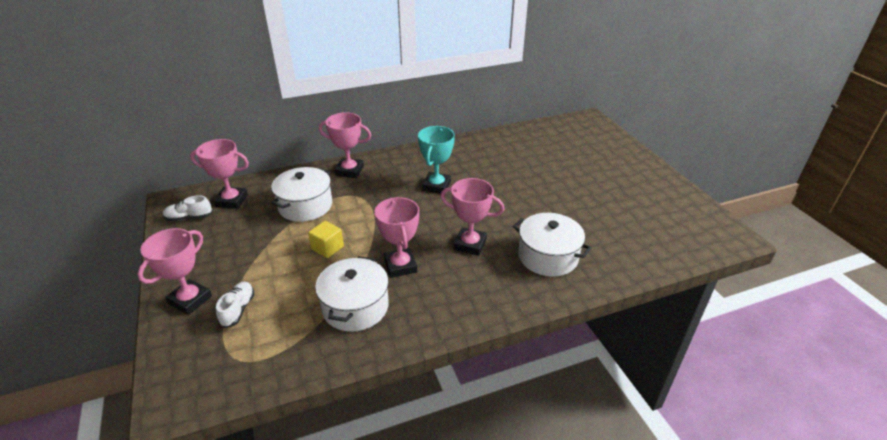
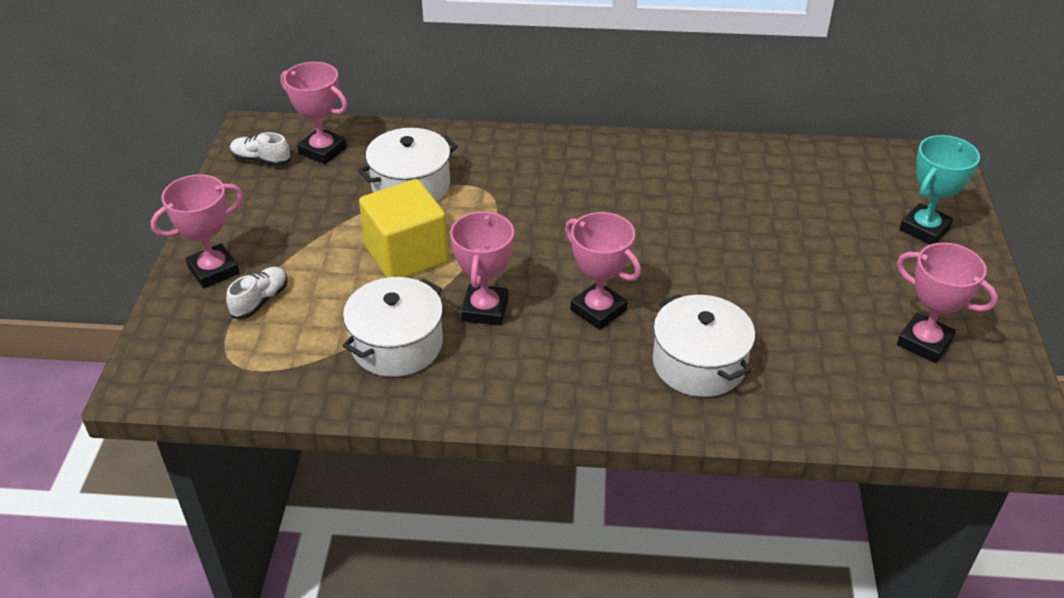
camera: 25 degrees right, 5 degrees up
yellow cube [308,221,344,258] -> yellow cube [359,179,448,278], size x1.92
pink trophy [319,112,371,178] -> pink trophy moved to [897,243,998,363]
turquoise trophy [418,126,455,194] -> turquoise trophy moved to [899,135,980,245]

